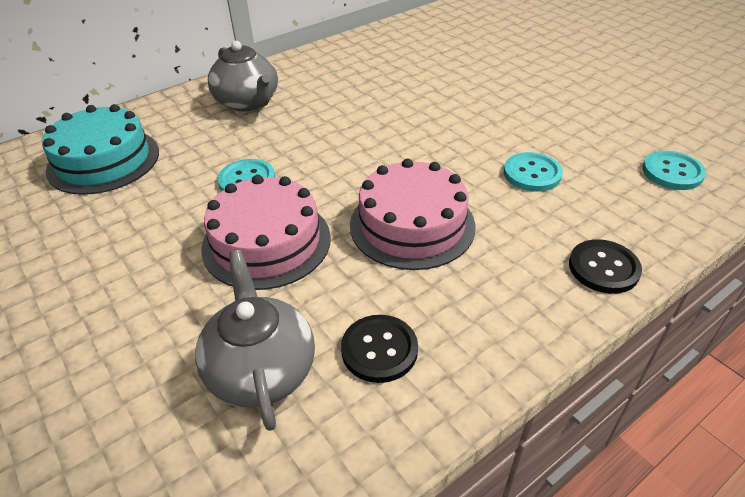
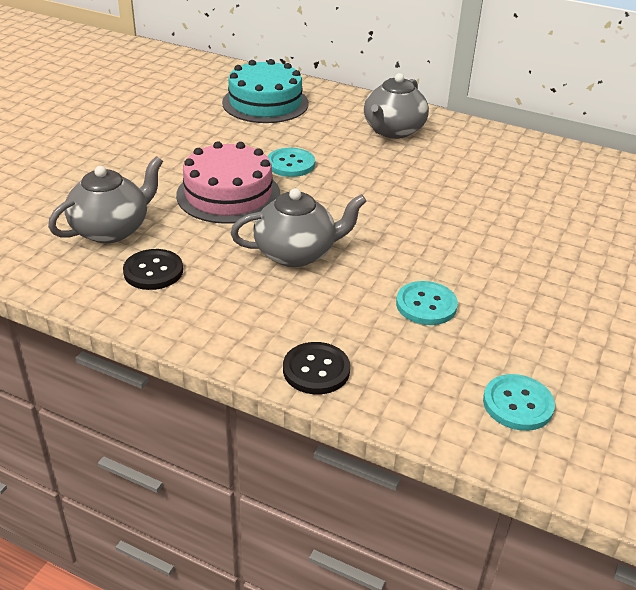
camera: 60 degrees right, 5 degrees down
pink cake [350,159,475,270] -> grey teapot [231,188,367,267]

